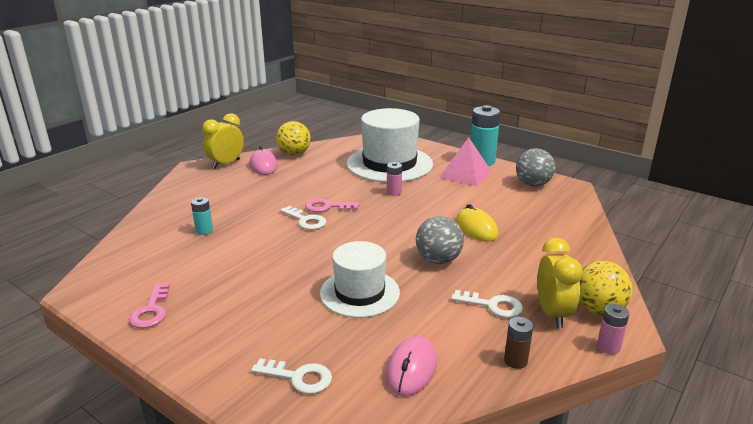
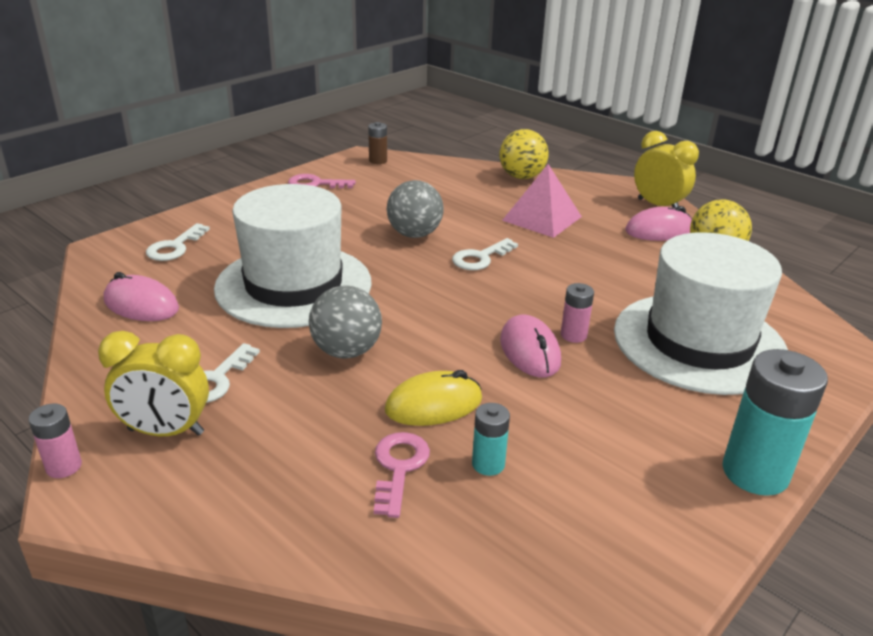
camera: 95 degrees right, 5 degrees up
turquoise battery [191,197,213,235] -> turquoise battery moved to [472,403,510,476]
pink key [305,198,359,212] -> pink key moved to [374,432,430,518]
white hat [320,241,400,318] -> white hat [214,184,372,328], size x1.58
pink pyramid [440,137,492,186] -> pink pyramid moved to [502,164,582,238]
brown battery [504,317,533,369] -> brown battery moved to [368,122,387,164]
grey ball [516,148,555,187] -> grey ball moved to [386,180,444,238]
yellow ball [579,261,633,316] -> yellow ball moved to [499,129,548,179]
none -> pink mouse [500,315,561,378]

